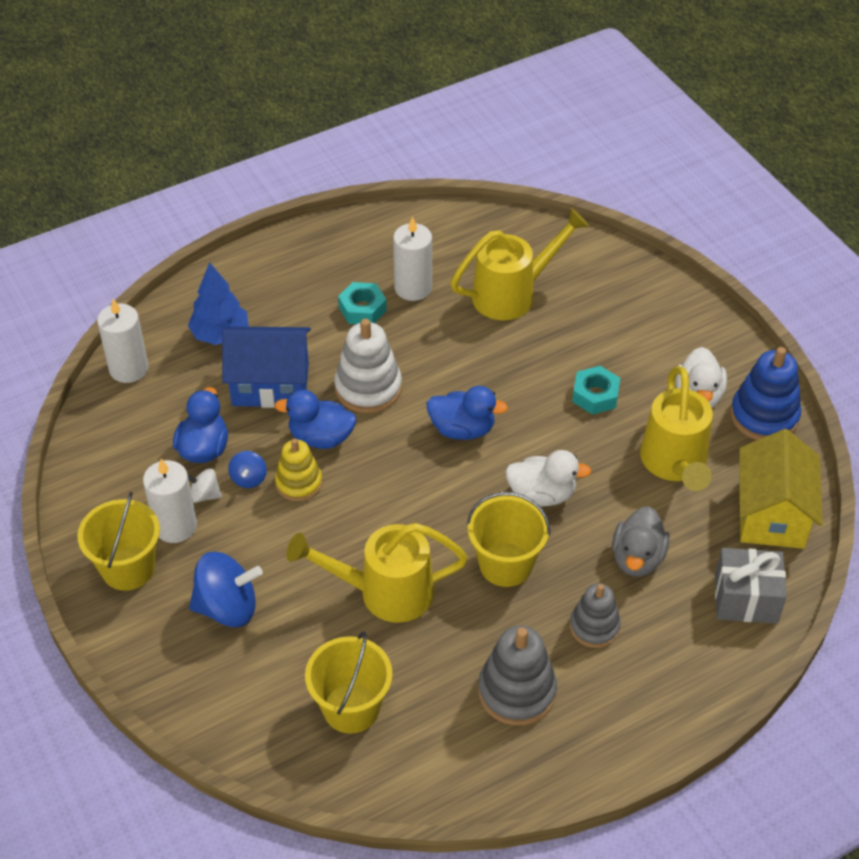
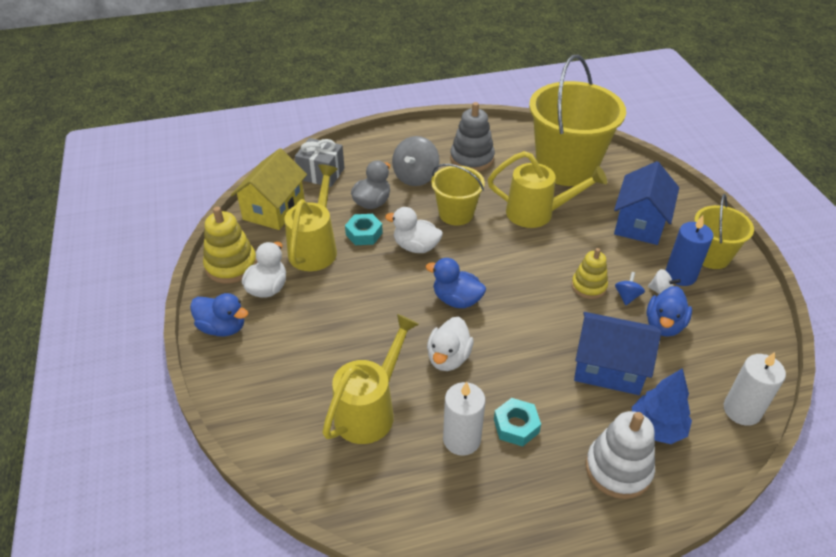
camera: 165 degrees left, 5 degrees down
white candle [143,459,197,543] -> blue candle [666,216,713,286]
blue spinning top [189,552,263,627] -> blue house [614,161,679,245]
blue duck [274,390,356,449] -> blue duck moved to [190,293,248,337]
yellow bucket [305,631,392,734] -> yellow bucket [529,54,626,186], size x1.86
white stacking toy [334,319,402,413] -> white stacking toy moved to [586,411,655,499]
yellow watering can [451,208,589,320] -> yellow watering can turned 135 degrees clockwise [322,314,419,444]
grey stacking toy [570,583,621,648] -> grey spinning top [392,136,440,186]
turquoise nut [572,366,620,415] -> turquoise nut moved to [345,214,383,245]
blue stacking toy [730,347,801,440] -> yellow stacking toy [203,207,257,284]
none -> white duck [427,317,474,371]

